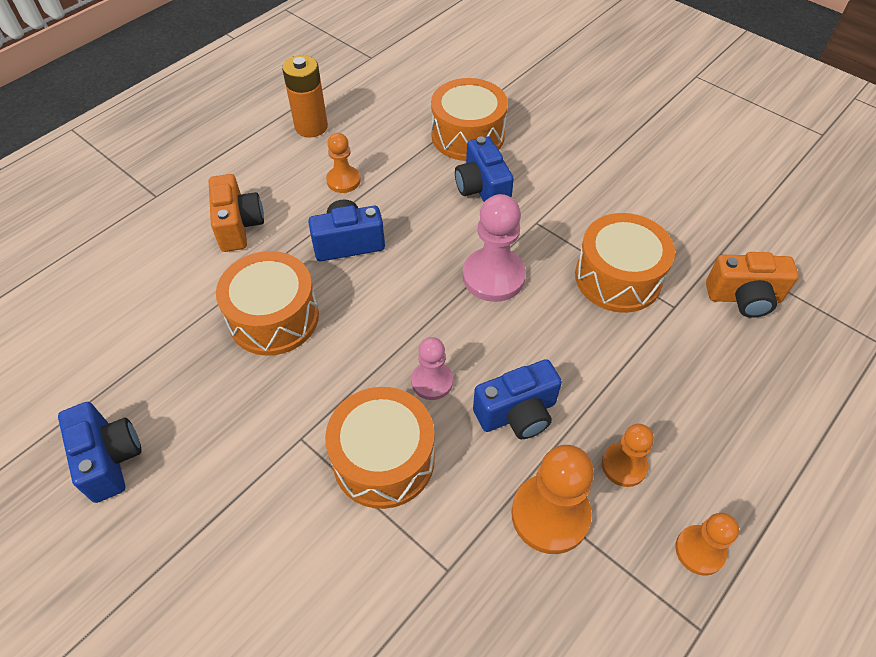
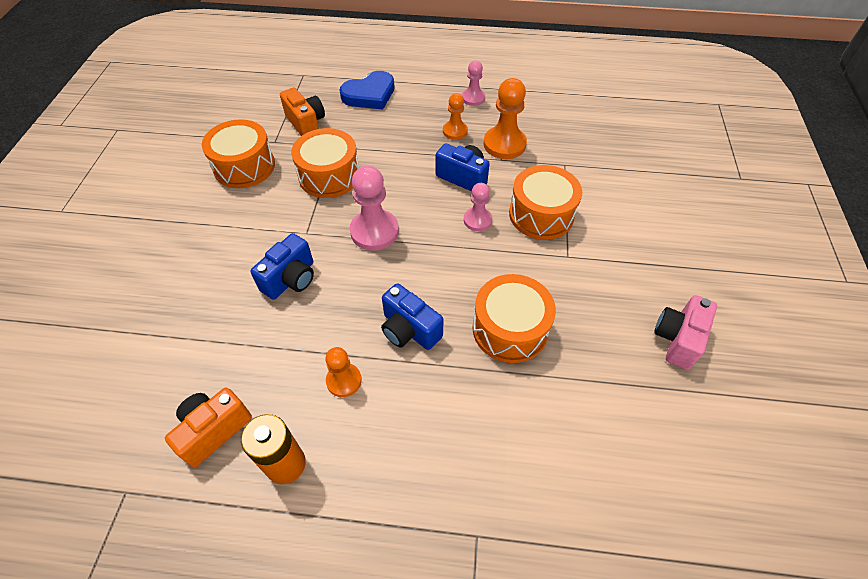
camera: 125 degrees left, 0 degrees up
blue camera [58,402,141,503] -> pink camera [654,295,717,370]
orange camera [209,174,264,252] -> orange camera moved to [165,388,252,467]
orange drum [431,78,508,161] -> orange drum moved to [202,119,275,188]
orange pawn [675,513,739,576] -> pink pawn [462,61,485,106]
none -> blue heart [340,71,395,109]

